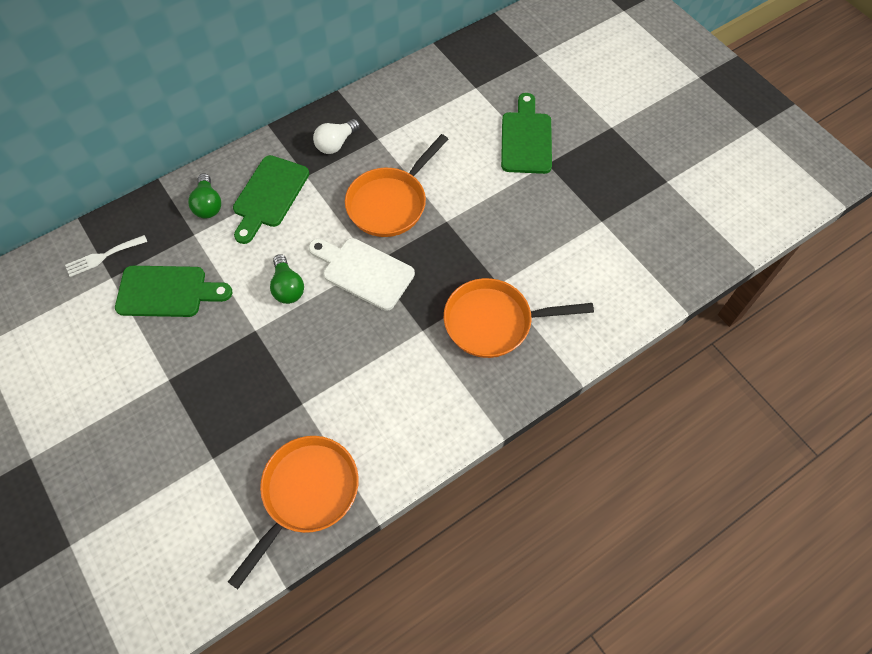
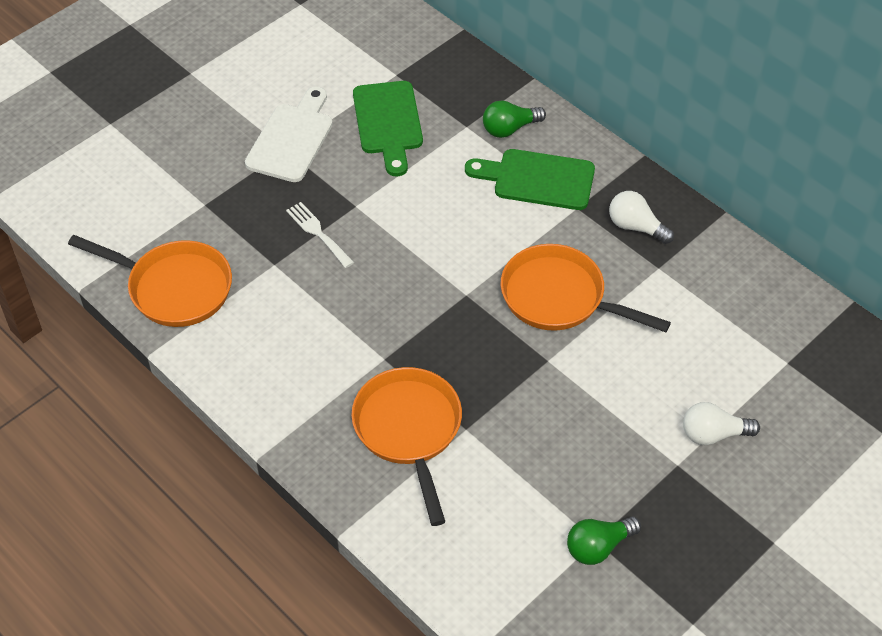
camera: 80 degrees right, 10 degrees down
white fork [65,235,147,277] -> white fork moved to [286,202,354,268]
green light bulb [270,254,304,304] -> green light bulb moved to [567,517,641,565]
white cutting board [309,238,415,311] -> white cutting board moved to [245,87,333,182]
green cutting board [501,93,552,174] -> white light bulb [683,402,760,445]

